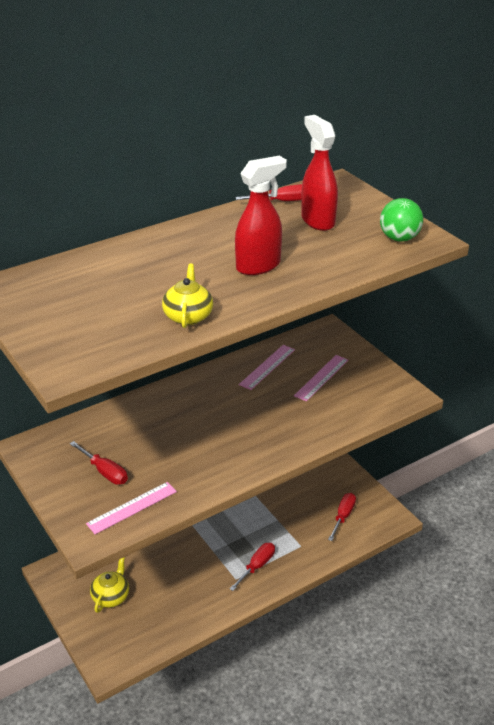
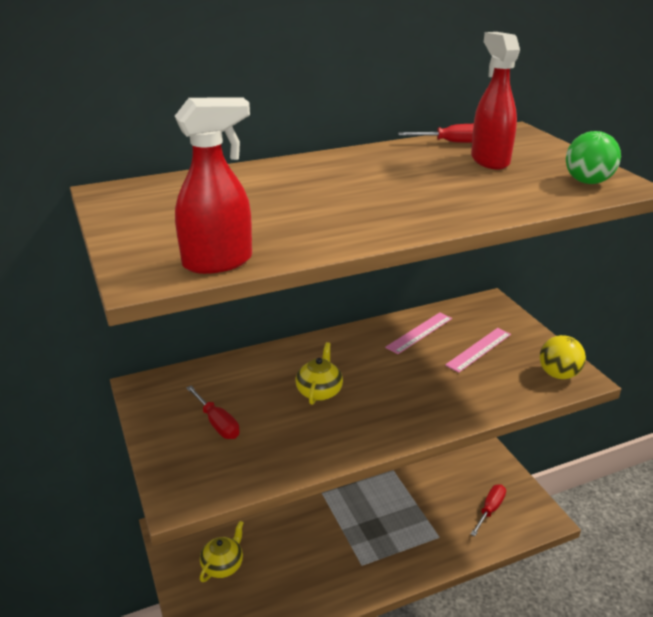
camera: 10 degrees right, 5 degrees down
pink ruler [86,482,177,534] -> none
yellow teapot [162,264,213,328] -> yellow teapot moved to [295,342,343,405]
red screwdriver [229,543,275,591] -> none
red spray bottle [235,156,287,275] -> red spray bottle moved to [175,98,252,274]
none -> yellow ball [540,335,586,379]

